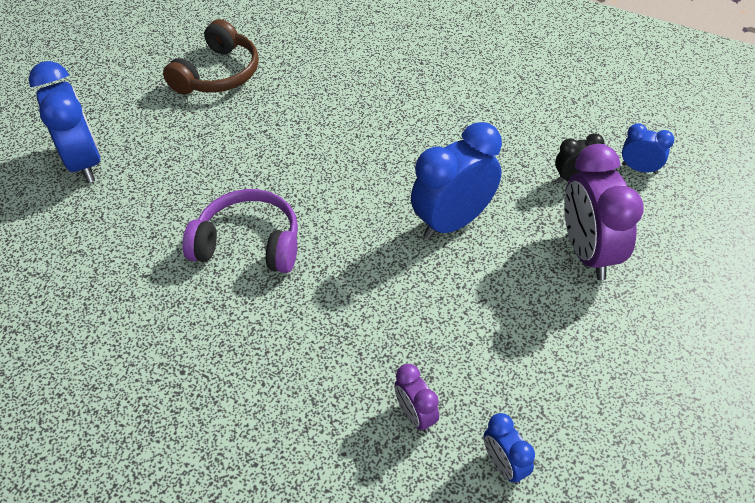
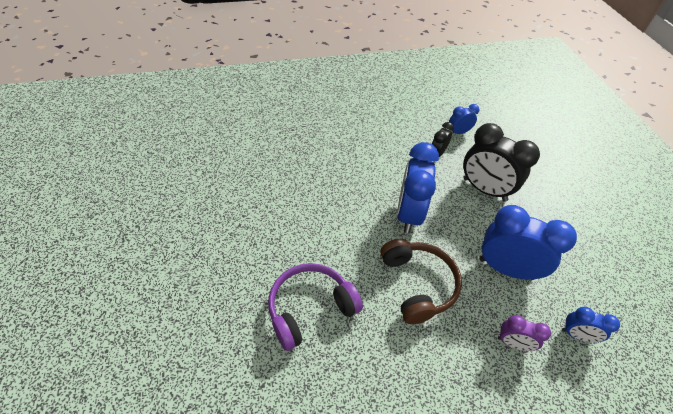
camera: 45 degrees left, 0 degrees up
blue clock [29,61,101,183] -> blue clock moved to [479,205,577,280]
brown headphones [163,19,259,95] -> brown headphones moved to [381,239,462,324]
purple clock [564,144,644,280] -> black clock [463,123,540,202]

